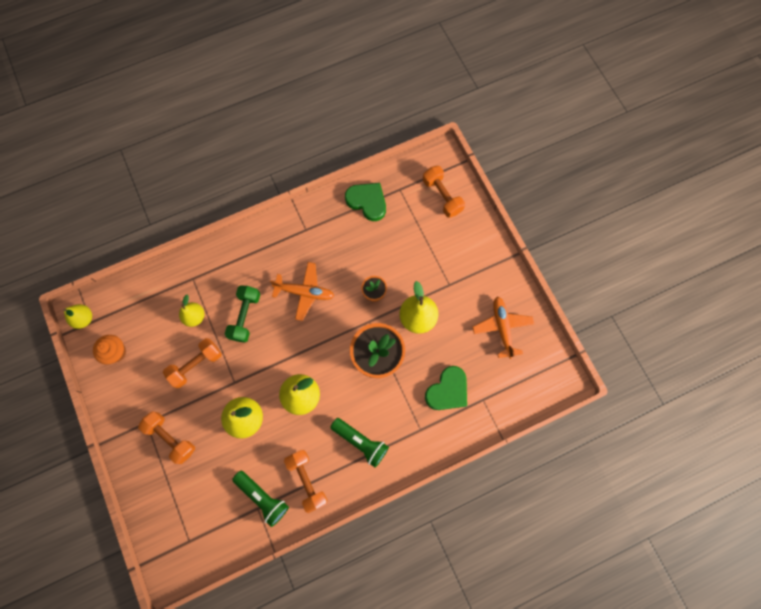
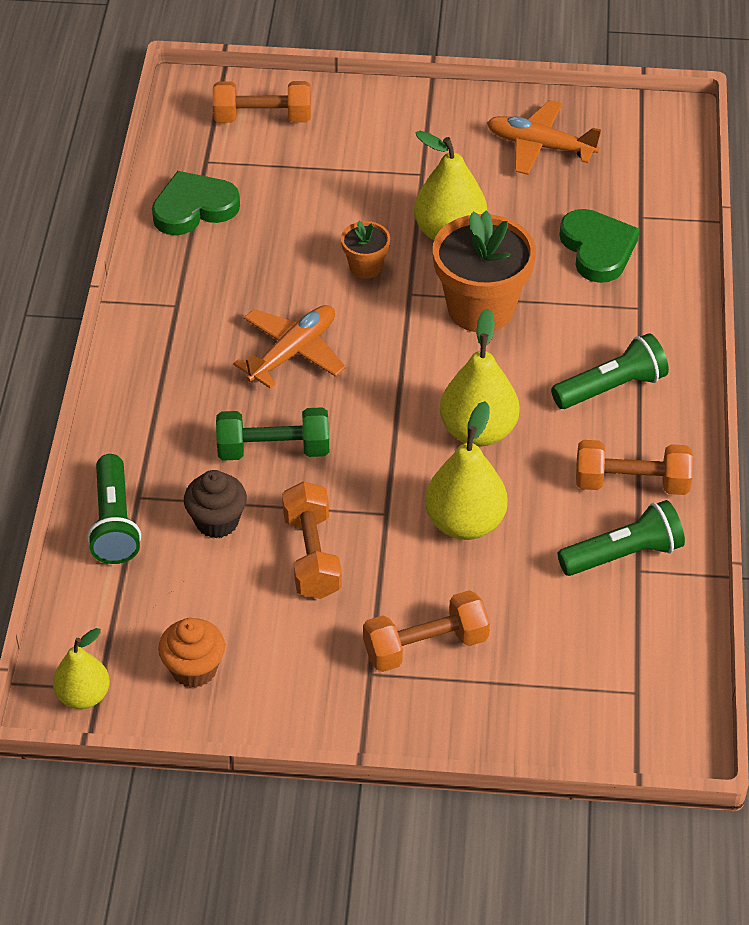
camera: 60 degrees left, 25 degrees down
yellow pear [179,295,205,327] -> brown cupcake [184,470,247,538]
green dumbbell [225,286,260,343] -> green dumbbell turned 45 degrees counterclockwise [216,407,329,461]
none -> green flashlight [87,454,141,564]

